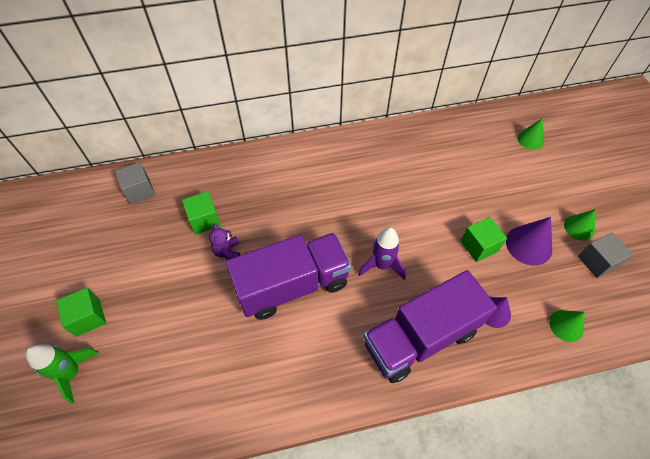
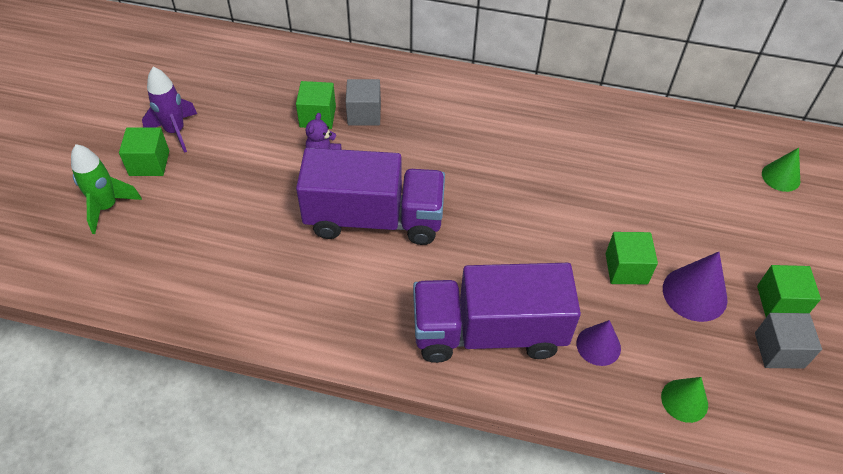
camera: 25 degrees right, 5 degrees down
grey cube [115,162,155,204] -> grey cube moved to [346,79,381,126]
purple rocket [358,227,406,280] -> purple rocket moved to [142,67,197,153]
green cone [564,209,596,241] -> green cube [757,265,821,317]

